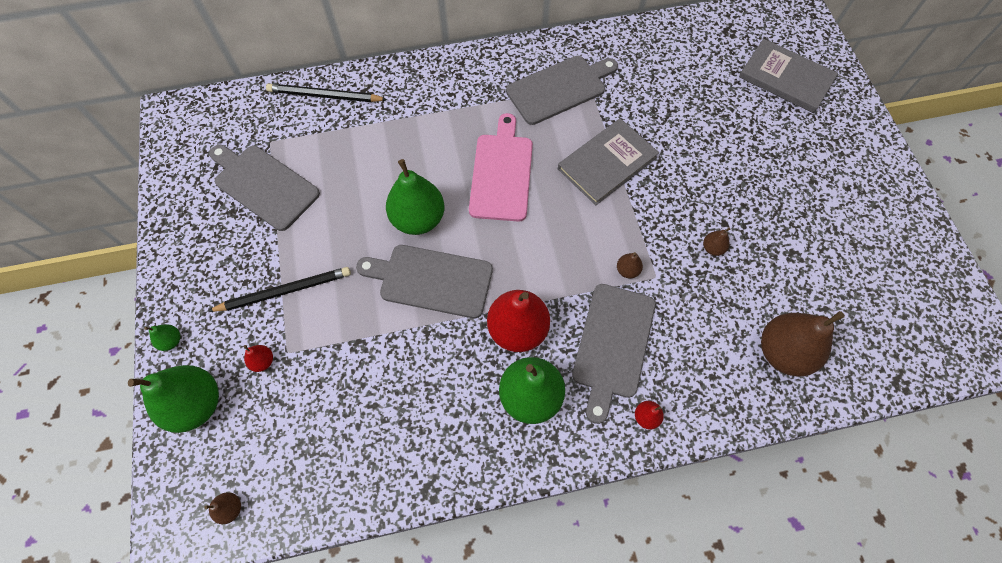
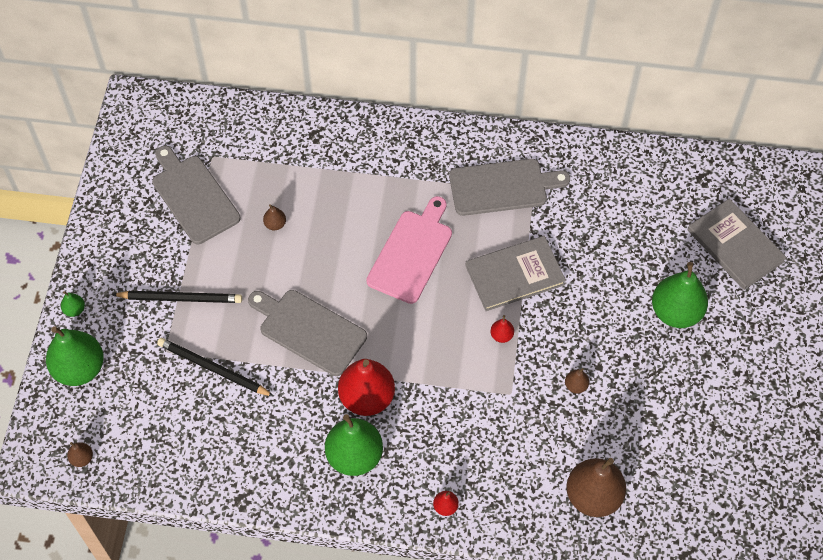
camera: 20 degrees right, 5 degrees down
red pear [244,345,273,372] -> red pear moved to [490,315,514,343]
black pencil [266,84,387,102] -> black pencil moved to [157,338,274,397]
green pear [386,159,444,235] -> green pear moved to [652,262,708,328]
grey cutting board [572,284,656,424] -> none
brown pear [617,252,643,279] -> brown pear moved to [263,204,286,230]

